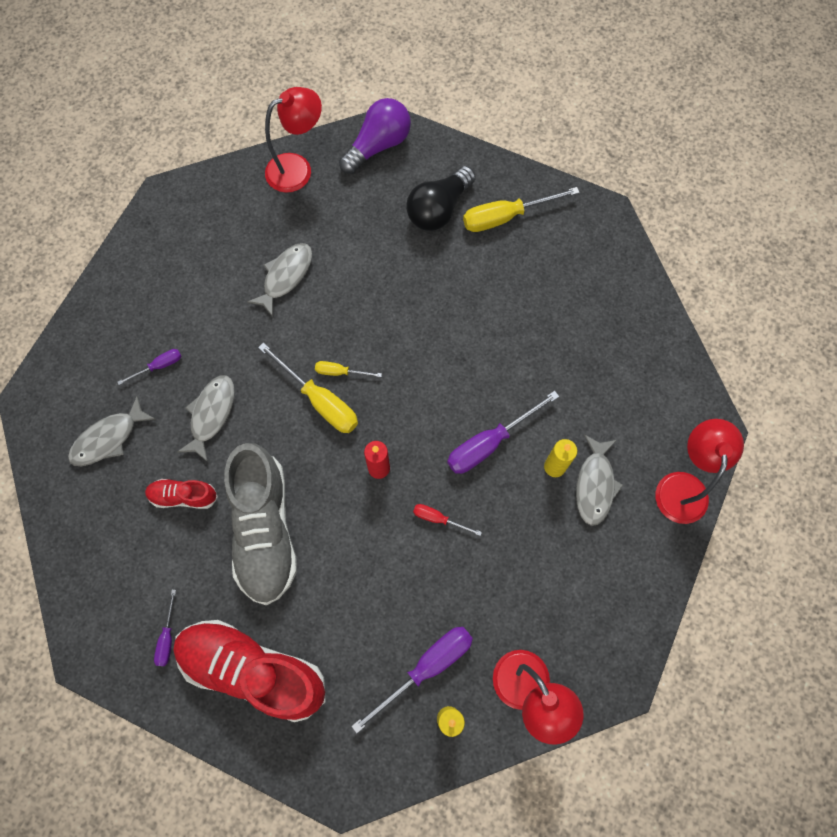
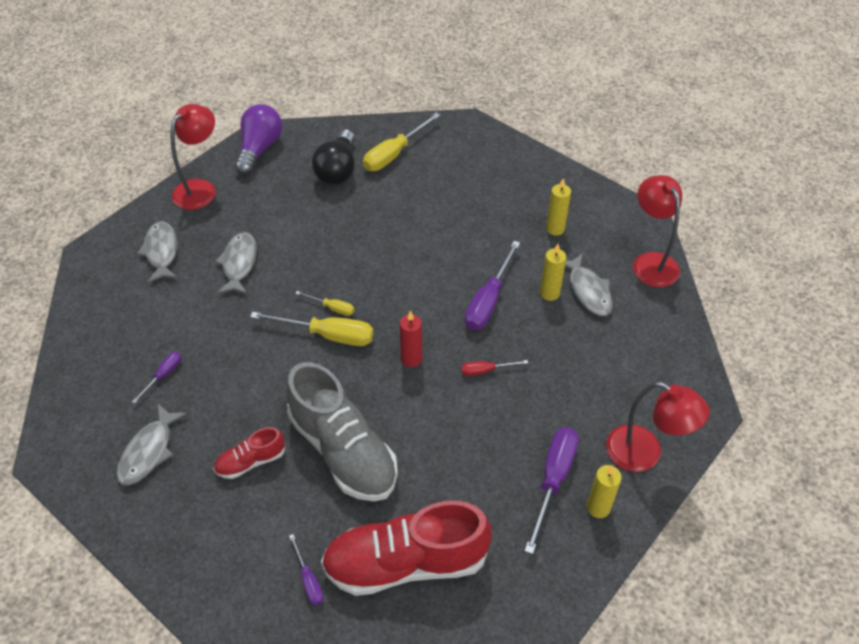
camera: 30 degrees left, 20 degrees down
grey fish [177,375,235,462] -> grey fish moved to [137,221,178,283]
yellow screwdriver [315,361,382,377] -> yellow screwdriver turned 135 degrees counterclockwise [295,291,354,316]
none -> yellow candle [546,178,571,236]

